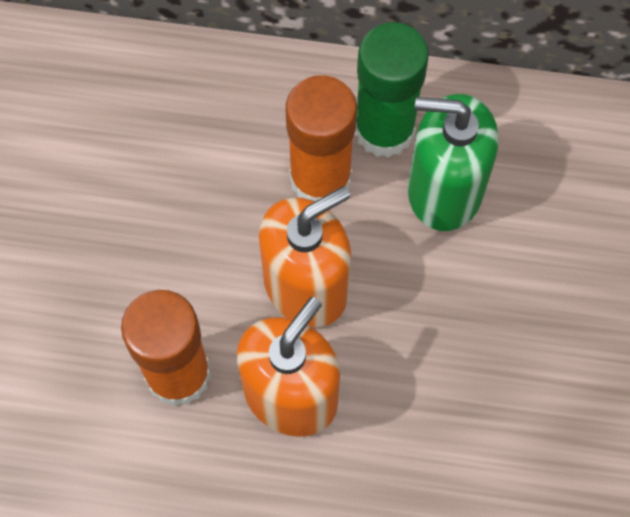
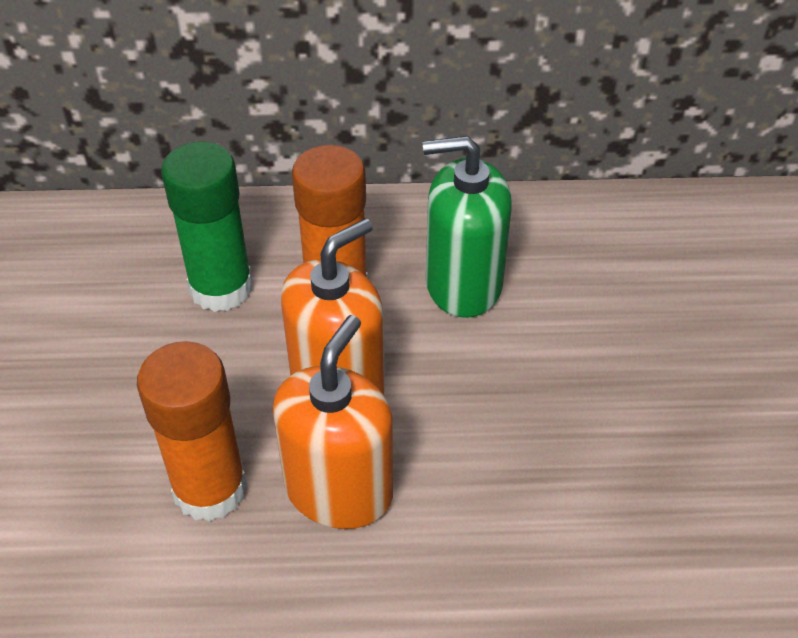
camera: 10 degrees left, 20 degrees down
green glue stick [355,22,429,158] -> green glue stick moved to [161,142,253,312]

